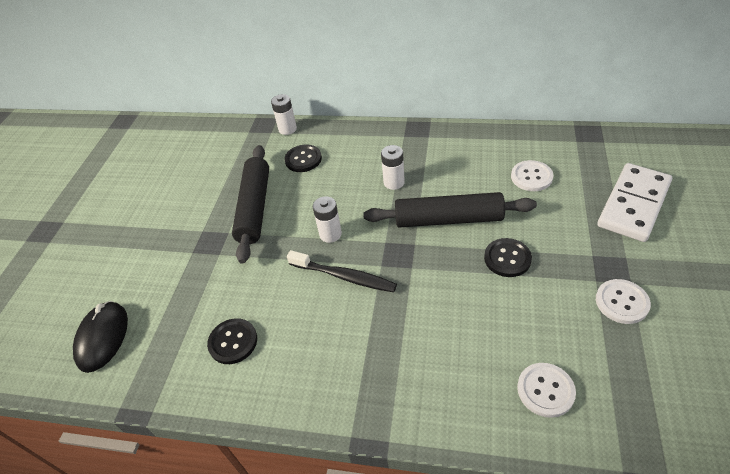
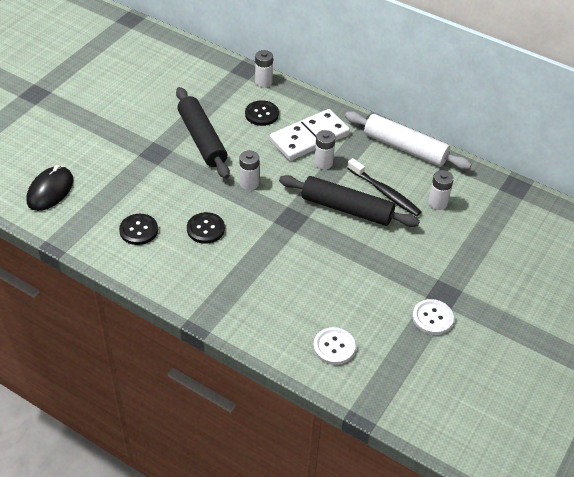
camera: 15 degrees right, 0 degrees up
black rolling pin [232,145,269,264] -> black rolling pin turned 45 degrees counterclockwise [176,87,230,179]
black toothbrush [287,250,397,292] -> black toothbrush moved to [347,158,422,216]
black button [484,238,532,277] -> black button moved to [187,212,225,244]
white button [511,160,553,191] -> white battery [428,170,454,210]
white domino [597,163,672,242] -> white domino moved to [270,109,350,161]
none -> white rolling pin [345,111,471,169]

